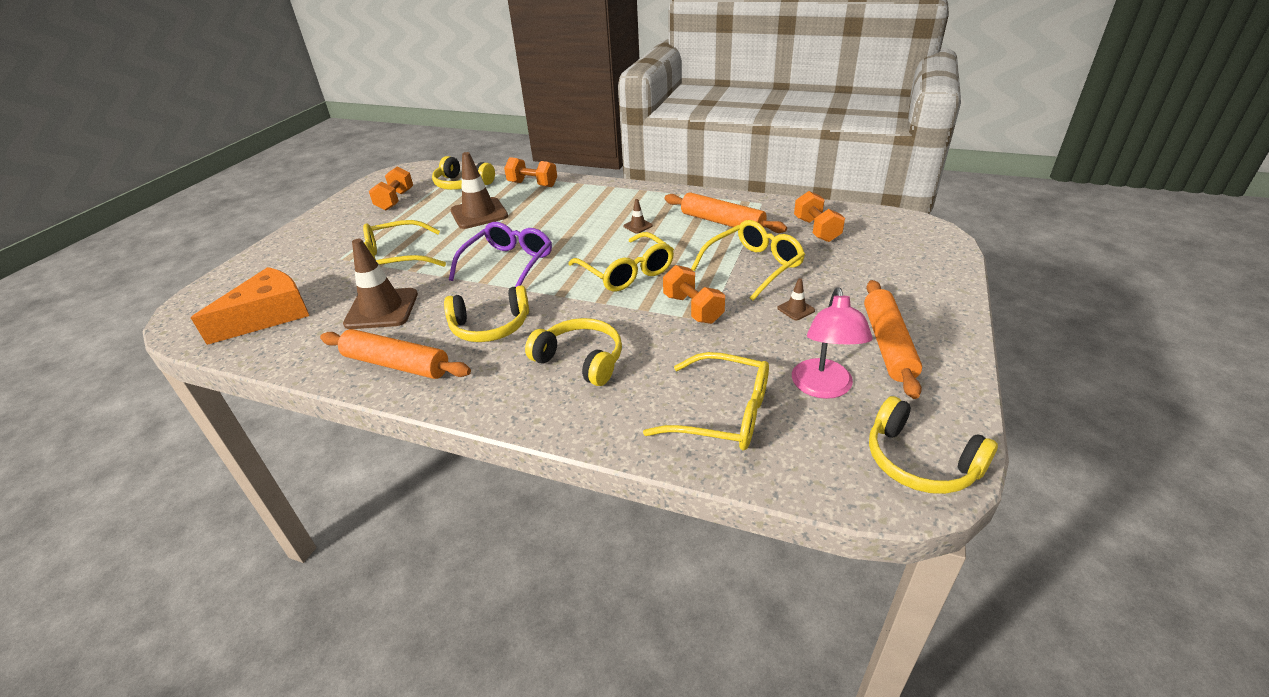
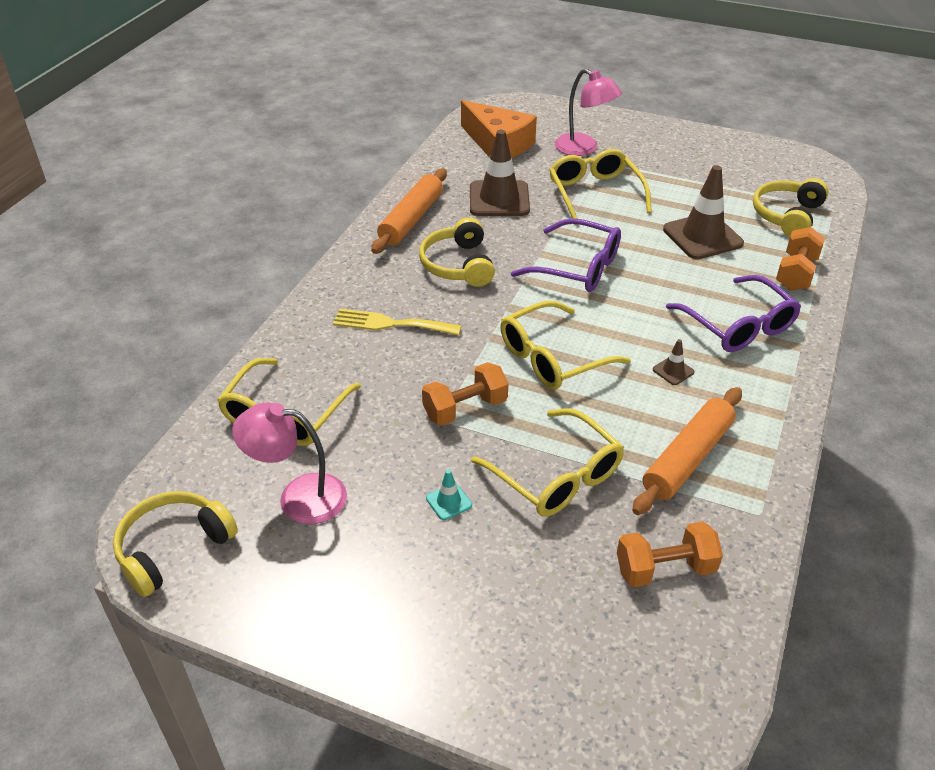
camera: 90 degrees right, 5 degrees up
orange dumbbell [369,167,413,210] -> none
yellow headphones [525,318,622,386] -> yellow fork [333,308,461,335]
brown traffic cone [777,278,815,320] -> turquoise traffic cone [426,470,472,520]
orange rolling pin [864,280,922,399] -> none
none -> pink lamp [554,69,622,156]
none -> purple glasses [666,275,801,352]

